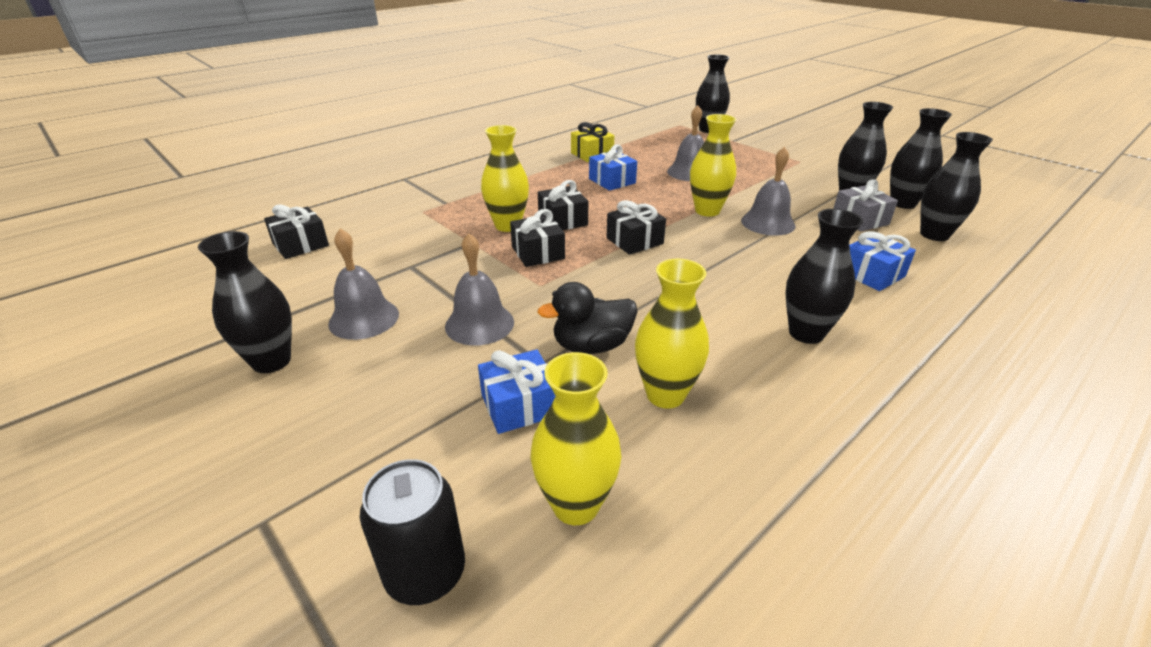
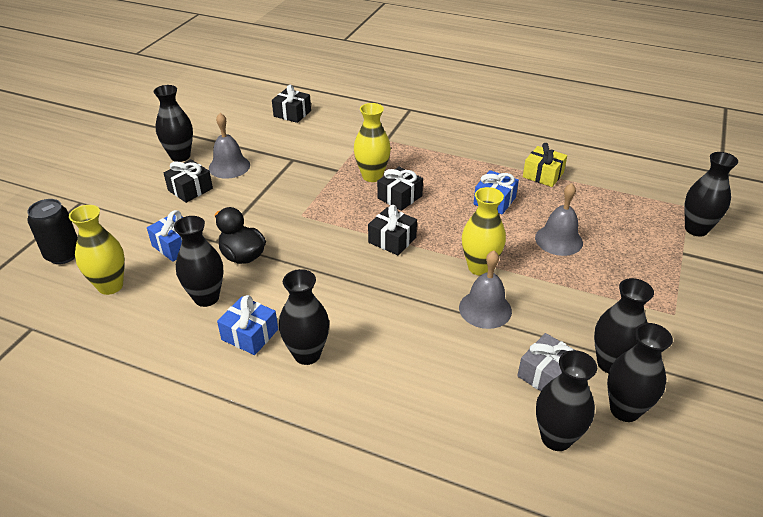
camera: 65 degrees right, 5 degrees up
grey bell [445,233,514,346] -> none
black gift [510,209,565,267] -> black gift moved to [164,159,213,203]
yellow vase [635,259,709,409] -> black vase [174,216,224,307]
blue gift [849,231,916,291] -> blue gift moved to [217,295,278,355]

